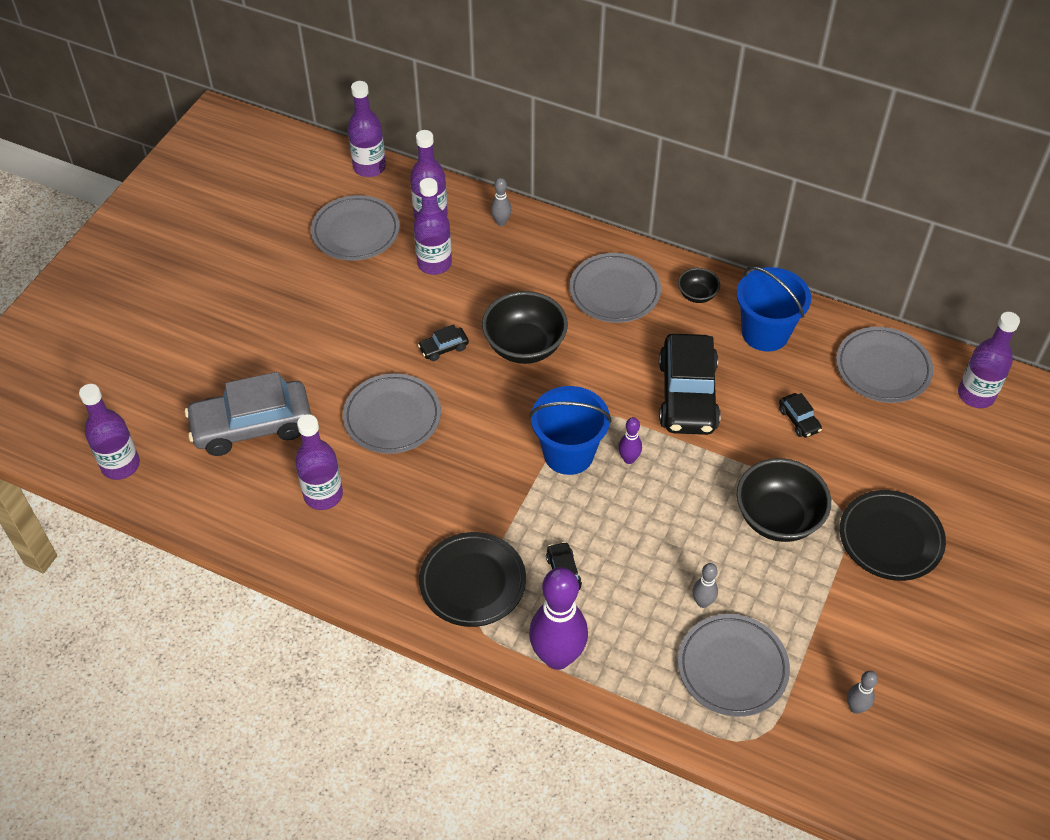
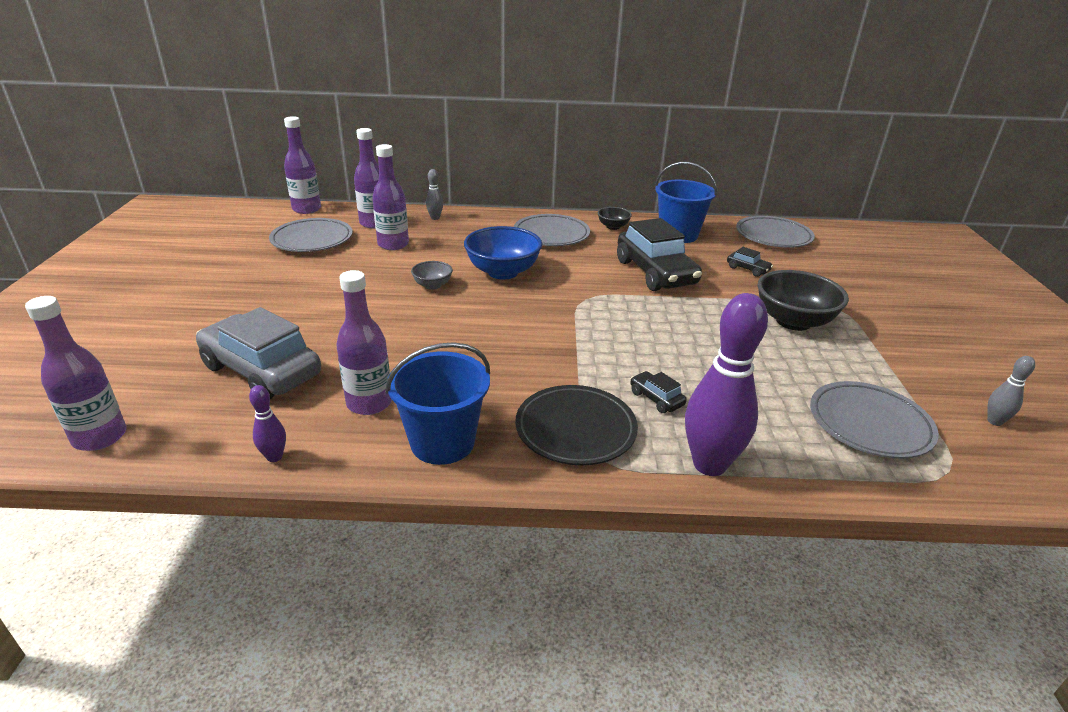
camera: 25 degrees left, 20 degrees down
grey car [185,372,311,456] -> grey car turned 75 degrees clockwise [196,307,321,399]
grey plate [343,373,441,454] -> none
black car [418,324,469,361] -> grey bowl [411,261,453,290]
black bowl [482,291,568,364] -> blue bowl [464,226,542,280]
blue bucket [529,386,612,475] -> blue bucket moved to [385,342,490,465]
purple bowling pin [619,417,642,464] -> purple bowling pin moved to [249,385,286,462]
grey bowling pin [693,563,718,608] -> none
black plate [840,490,946,581] -> none
purple bottle [958,312,1020,408] -> none

